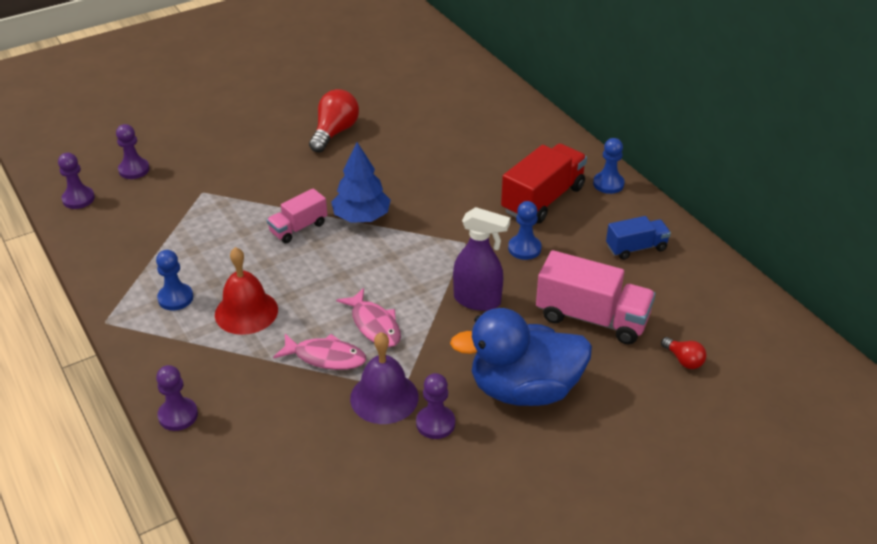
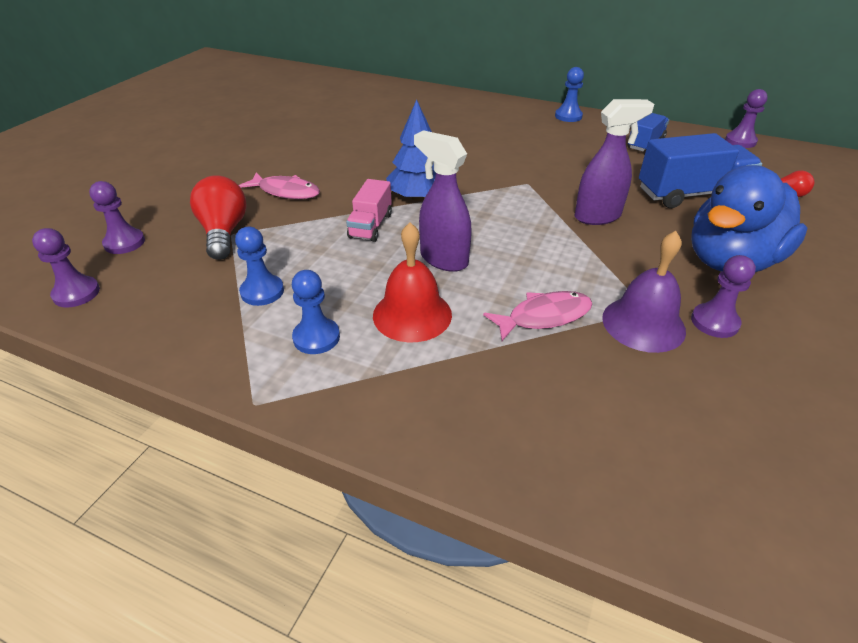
camera: 35 degrees left, 0 degrees up
purple pawn [156,365,198,431] -> purple pawn moved to [725,89,768,148]
red light bulb [309,89,359,153] -> red light bulb moved to [190,175,247,260]
pink fish [336,288,401,347] -> pink fish moved to [239,172,320,199]
red truck [501,143,587,224] -> none
blue pawn [508,201,542,260] -> blue pawn moved to [235,227,284,306]
pink truck [536,250,656,345] -> blue truck [639,133,762,208]
none -> purple spray bottle [414,130,472,272]

